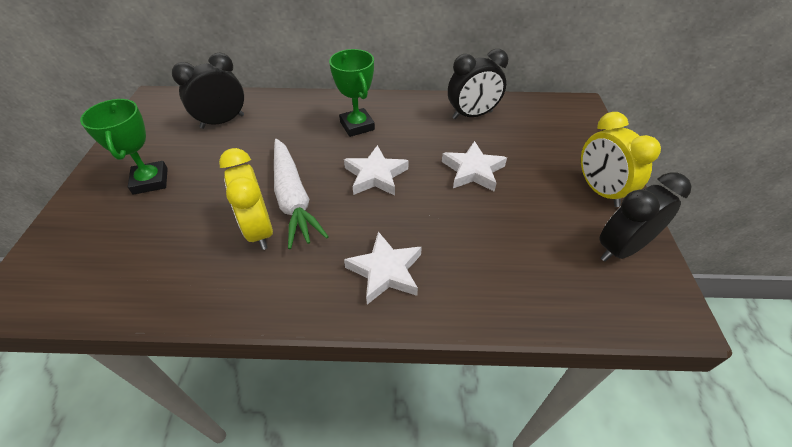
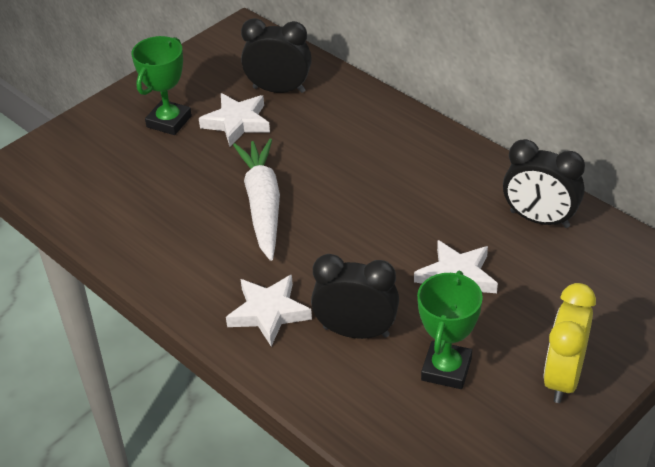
camera: 45 degrees right, 5 degrees down
yellow clock [219,148,273,250] -> none
white carrot [274,139,329,249] -> white carrot turned 150 degrees clockwise [233,139,280,261]
green trophy [329,49,375,137] -> green trophy moved to [417,271,483,389]
white star [344,145,409,196] -> white star moved to [199,93,270,146]
black clock [599,172,691,261] -> black clock moved to [311,254,399,339]

